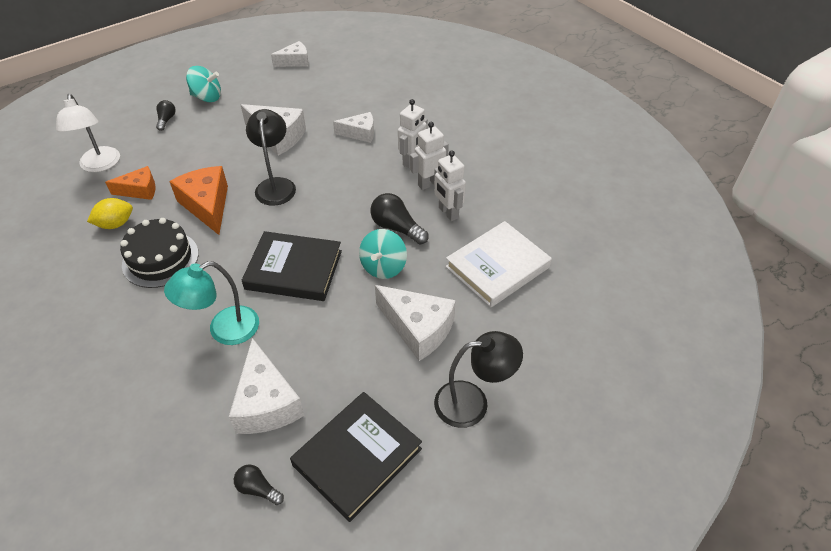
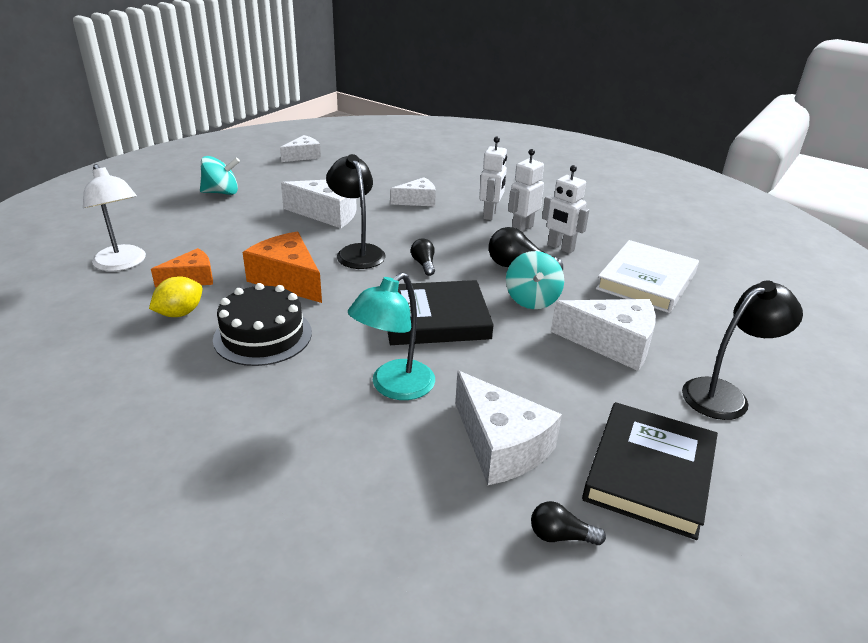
camera: 20 degrees left, 15 degrees down
black light bulb [156,100,176,131] -> black light bulb moved to [411,239,435,276]

